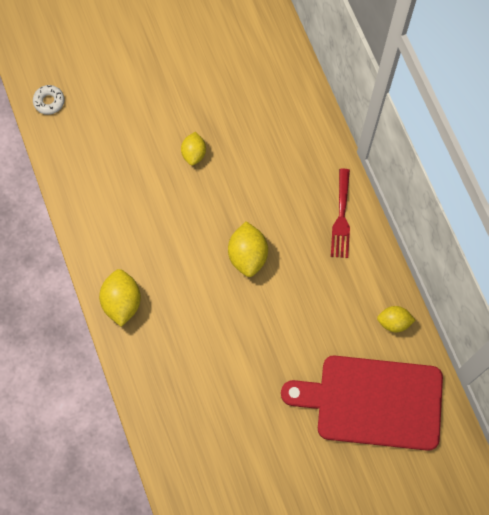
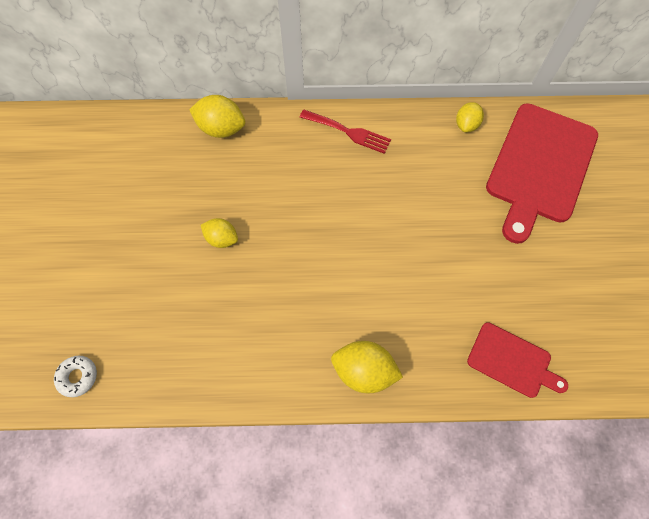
camera: 70 degrees left, 5 degrees down
yellow lemon [228,221,268,277] -> yellow lemon moved to [189,95,245,138]
none -> red cutting board [467,322,568,398]

